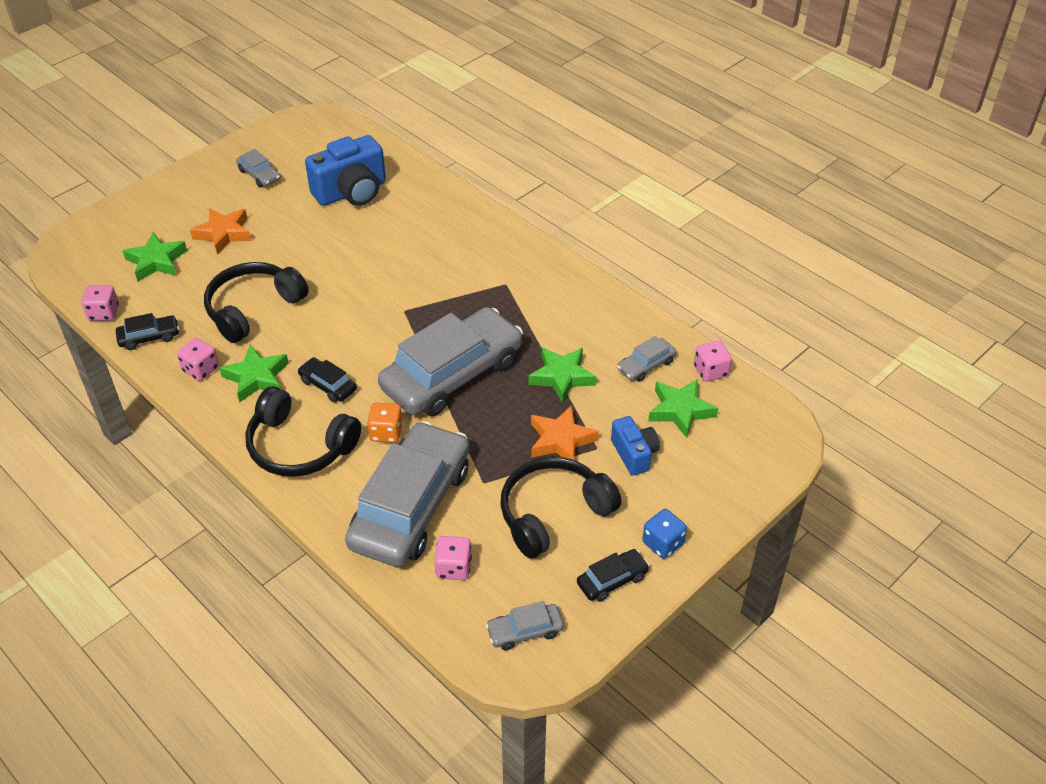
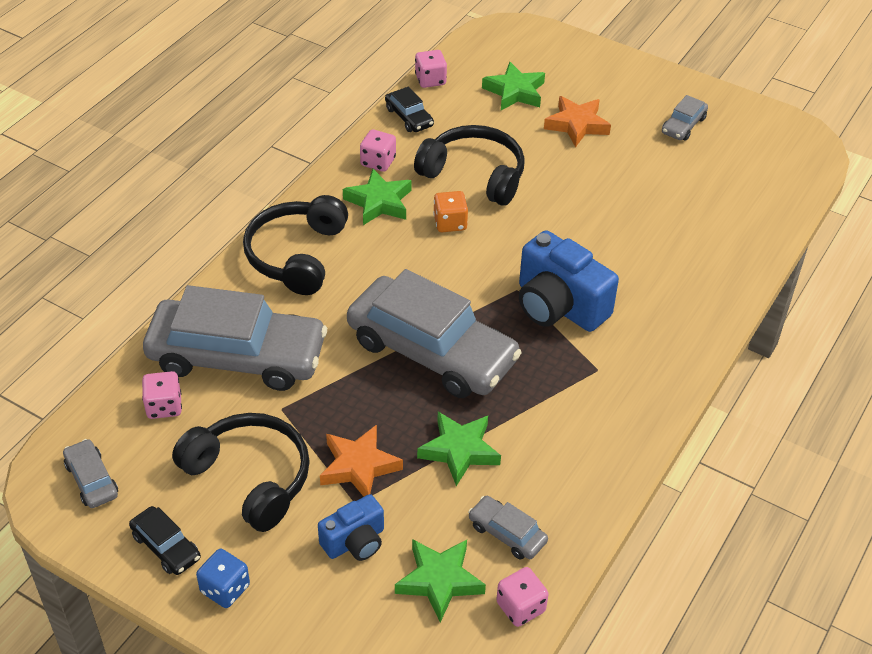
camera: 75 degrees right, 0 degrees up
black car [298,357,357,402] -> none
blue camera [305,135,386,206] -> blue camera moved to [519,230,619,332]
orange dice [367,403,403,443] -> orange dice moved to [433,191,468,232]

